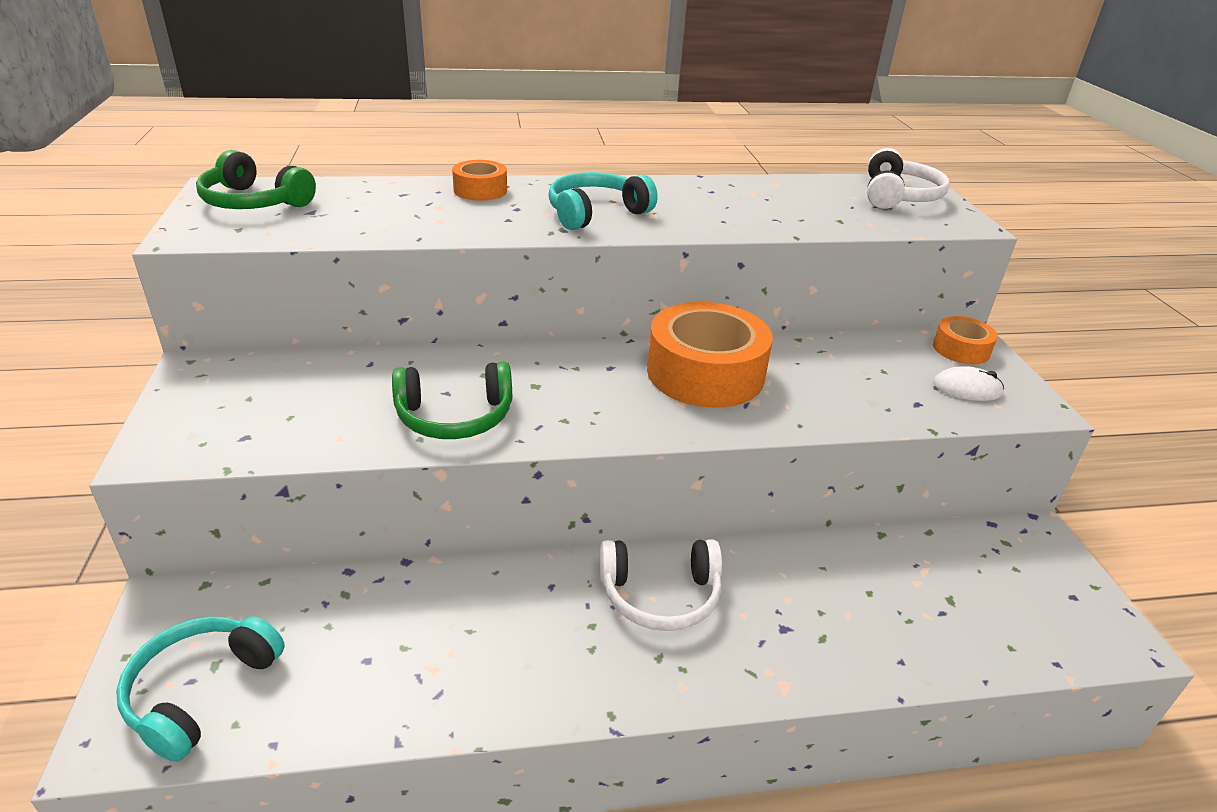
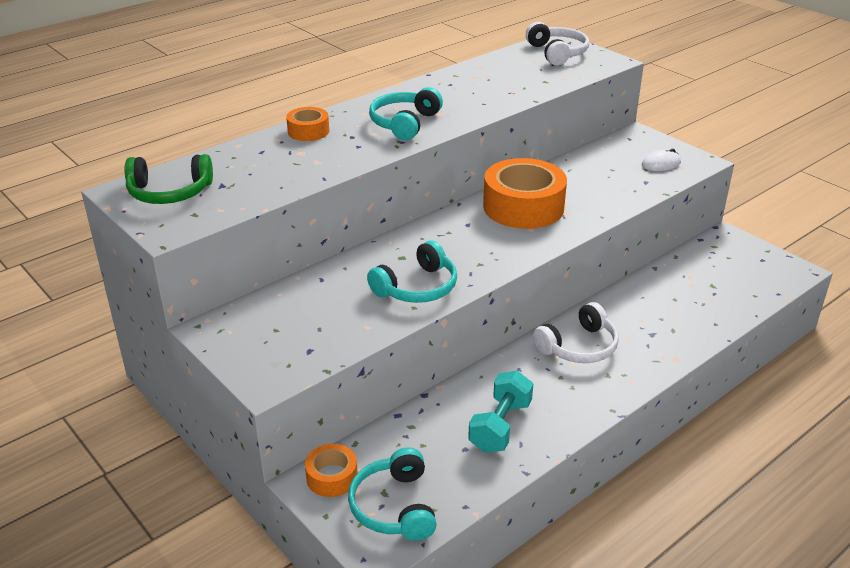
camera: 30 degrees left, 0 degrees up
green headphones [392,362,512,439] -> turquoise headphones [367,241,457,303]
orange tape [933,316,998,364] -> orange tape moved to [305,444,358,497]
none -> turquoise dumbbell [468,371,533,453]

